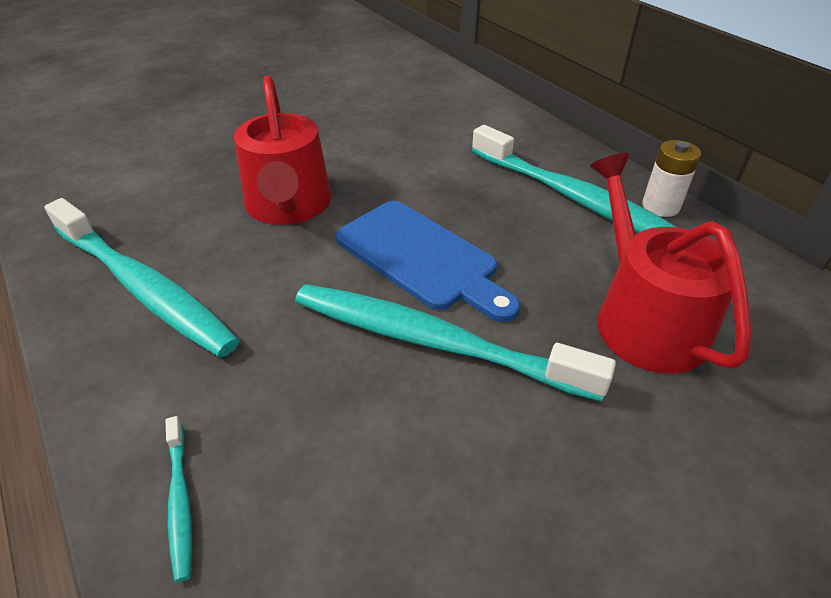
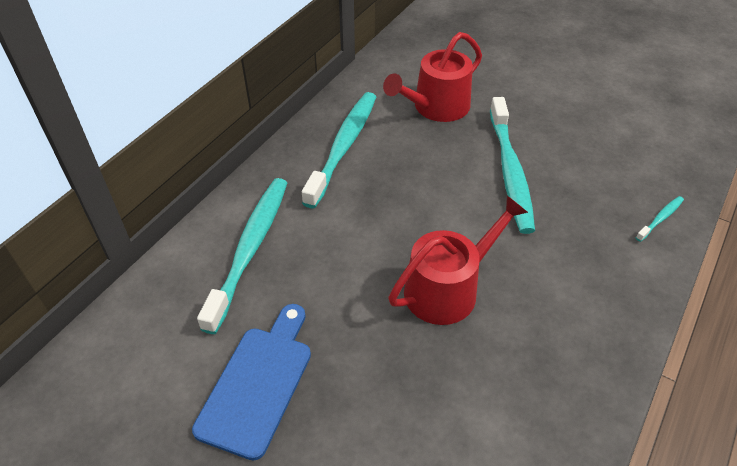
camera: 115 degrees left, 5 degrees up
turquoise toothbrush [44,198,240,357] -> turquoise toothbrush moved to [197,178,287,334]
blue cutting board [336,201,520,322] -> blue cutting board moved to [192,304,311,461]
white battery [642,140,701,217] -> none

